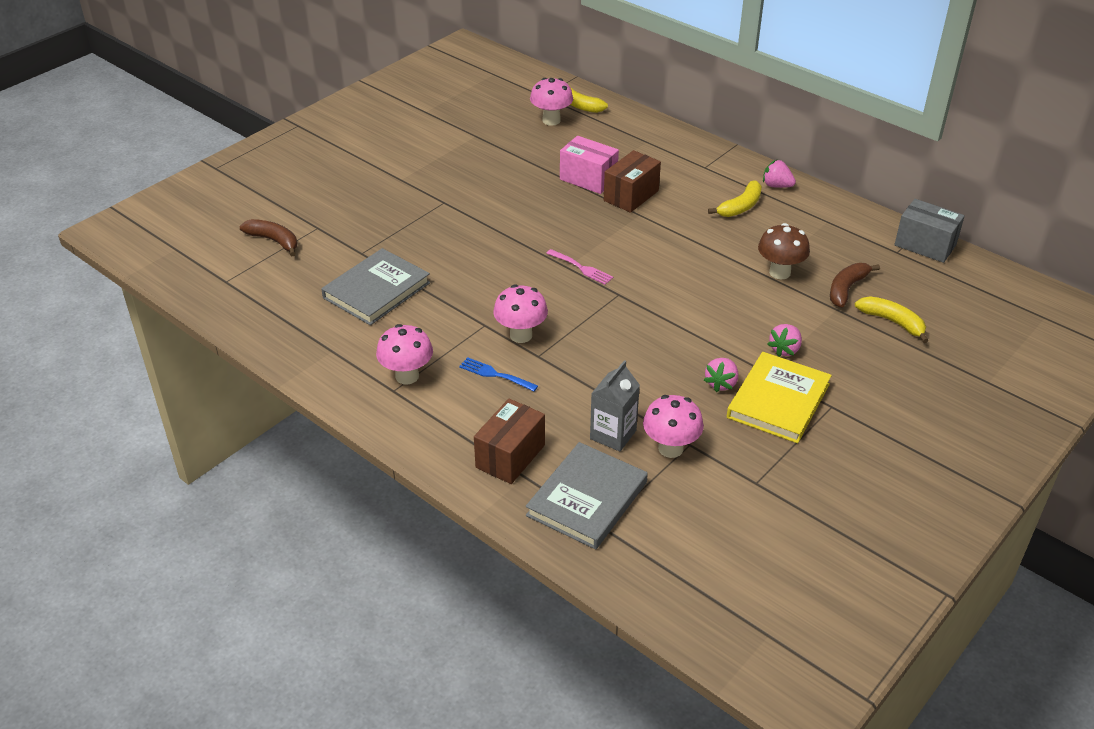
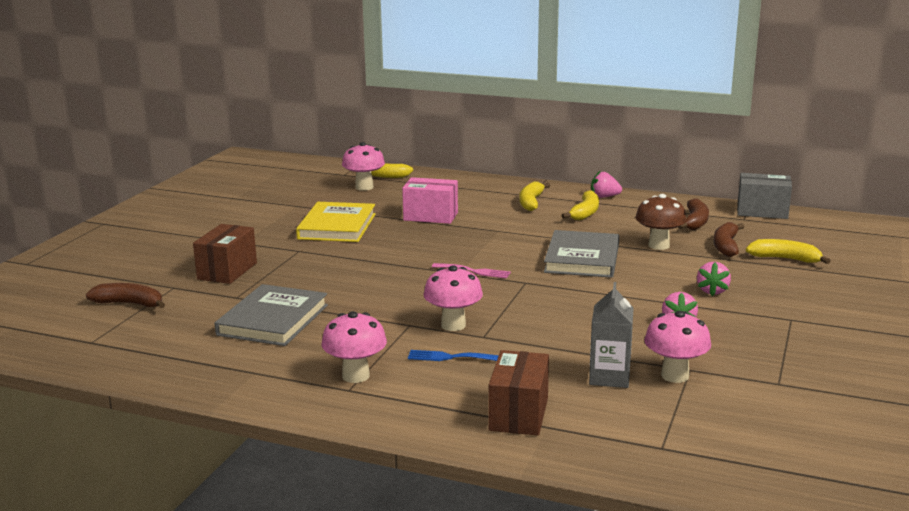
camera: 20 degrees left, 20 degrees down
grey book [526,442,648,550] -> grey book moved to [544,230,619,278]
brown box [604,150,661,213] -> brown box moved to [193,224,257,284]
yellow book [727,352,832,443] -> yellow book moved to [296,202,376,242]
none -> yellow banana [519,181,551,211]
none -> brown banana [678,198,709,230]

